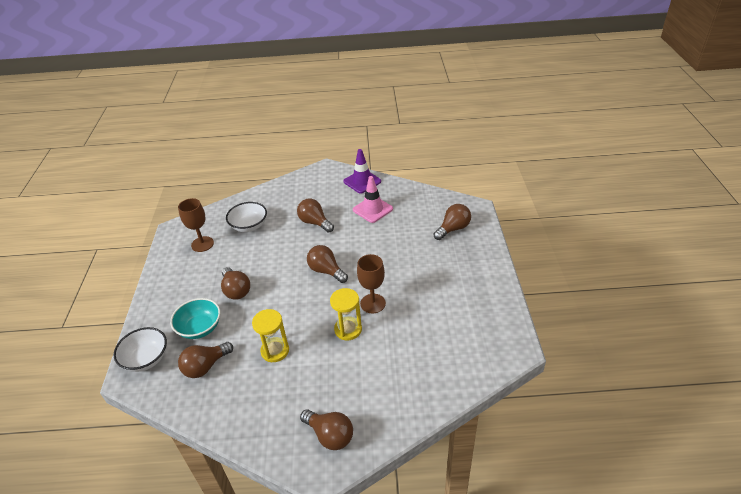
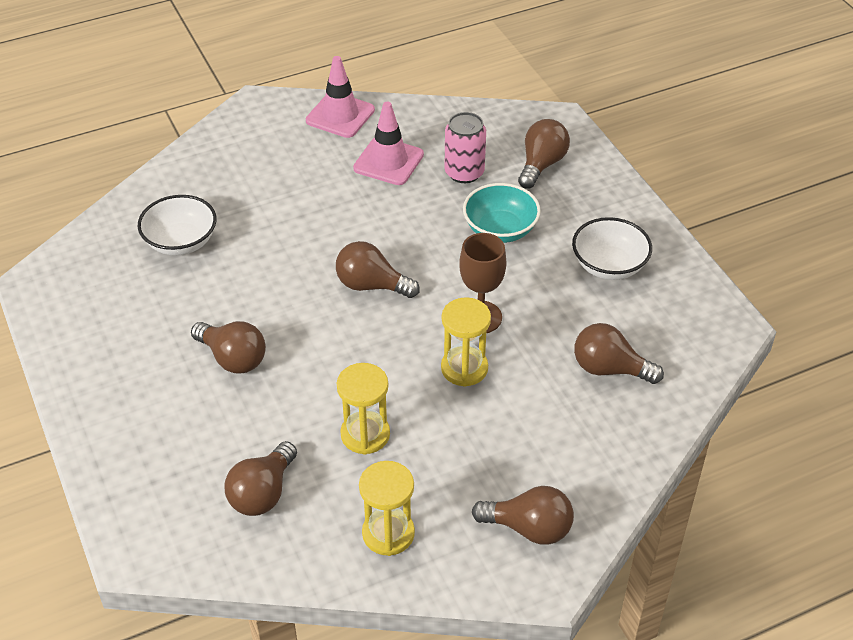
camera: 25 degrees left, 5 degrees up
white bowl [114,327,167,372] -> white bowl moved to [572,217,652,280]
turquoise bowl [170,298,220,339] -> turquoise bowl moved to [463,183,541,243]
brown goblet [178,198,214,252] -> none
brown light bulb [297,199,334,233] -> brown light bulb moved to [574,323,664,384]
purple traffic cone [343,149,381,193] -> pink traffic cone [306,56,375,138]
none -> yellow hourglass [359,461,415,556]
none -> pink can [444,112,486,183]

